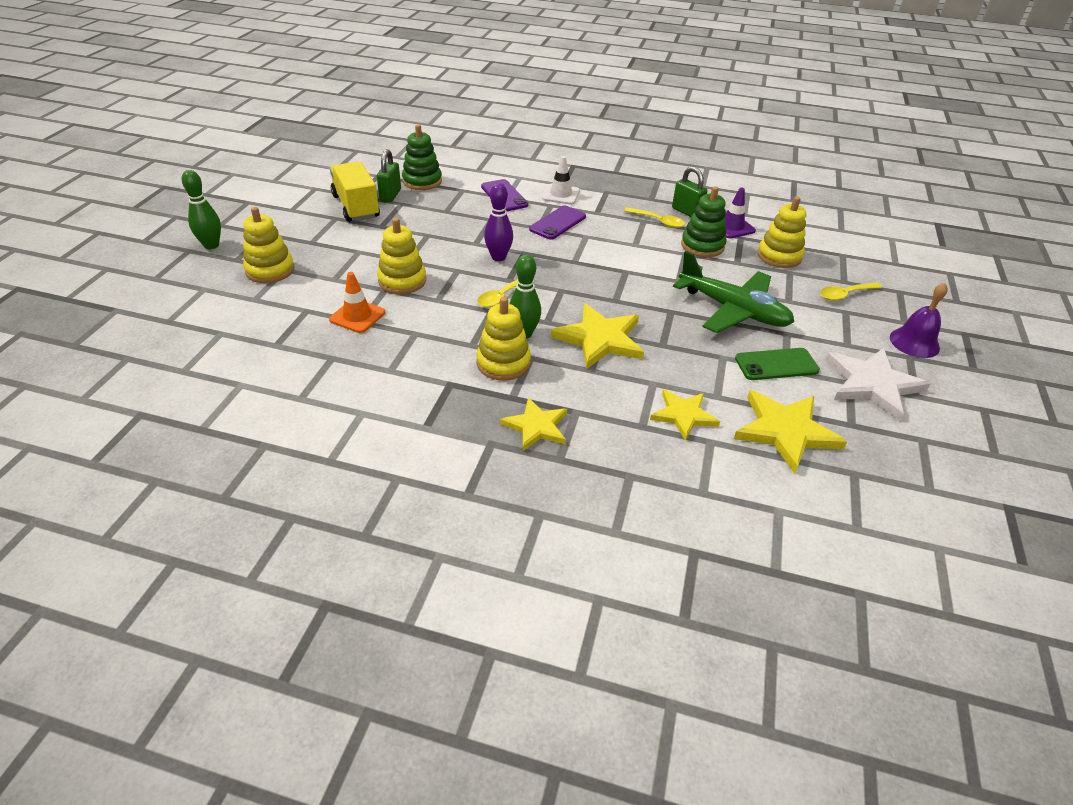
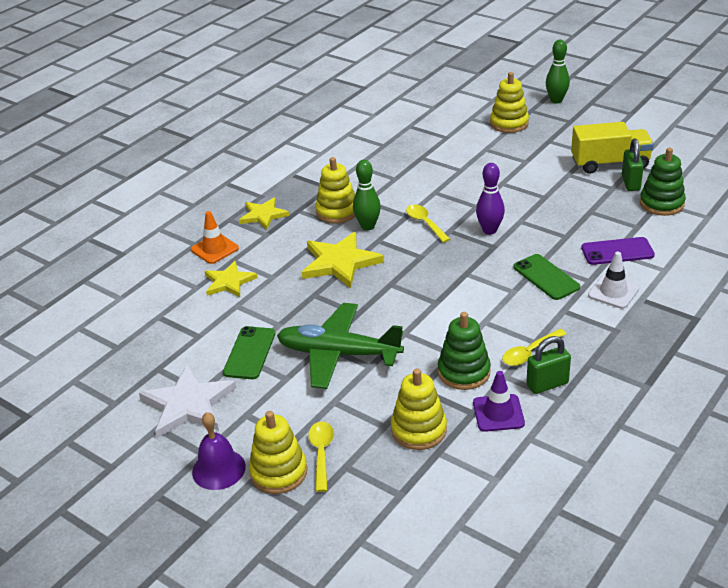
camera: 115 degrees right, 5 degrees down
orange traffic cone [329,272,385,333] -> orange traffic cone moved to [191,211,239,264]
green padlock [377,149,401,202] -> green padlock turned 60 degrees clockwise [622,139,644,191]
yellow stacking toy [377,218,426,294] -> yellow stacking toy moved to [249,411,307,494]
purple phone [529,205,586,240] -> green phone [513,254,580,300]
green plane [673,251,794,333] -> green plane turned 45 degrees clockwise [277,303,404,389]
yellow star [734,390,847,474] -> none

